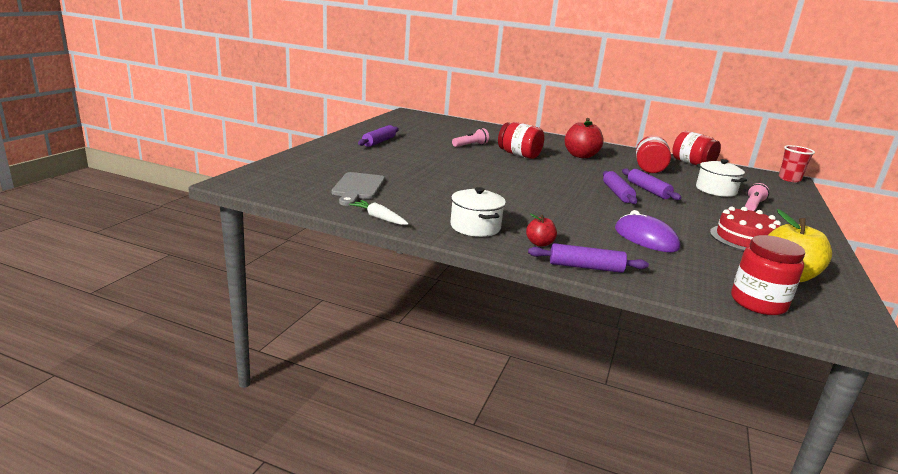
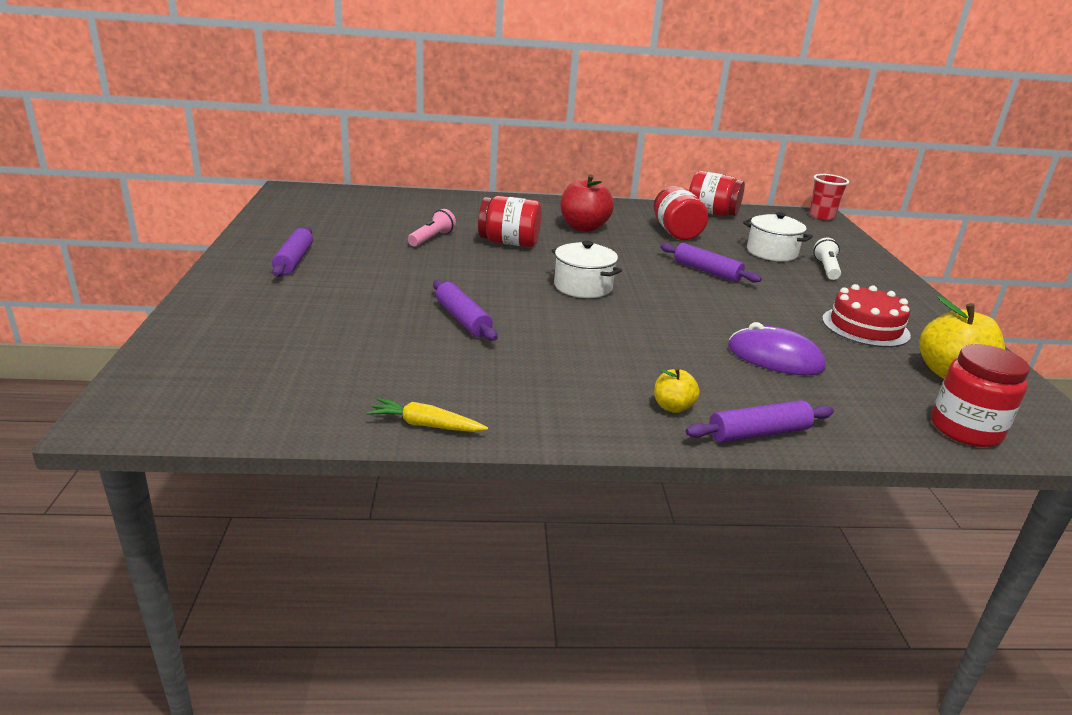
camera: 25 degrees left, 5 degrees up
grey cutting board [332,172,385,206] -> none
white carrot [349,200,409,225] -> yellow carrot [367,398,488,432]
white pot [450,187,506,237] -> white pot moved to [551,241,622,298]
red apple [526,213,557,247] -> yellow apple [654,368,700,413]
purple rolling pin [603,171,637,204] -> purple rolling pin moved to [433,280,498,341]
pink flashlight [745,183,769,211] -> white flashlight [813,238,841,280]

